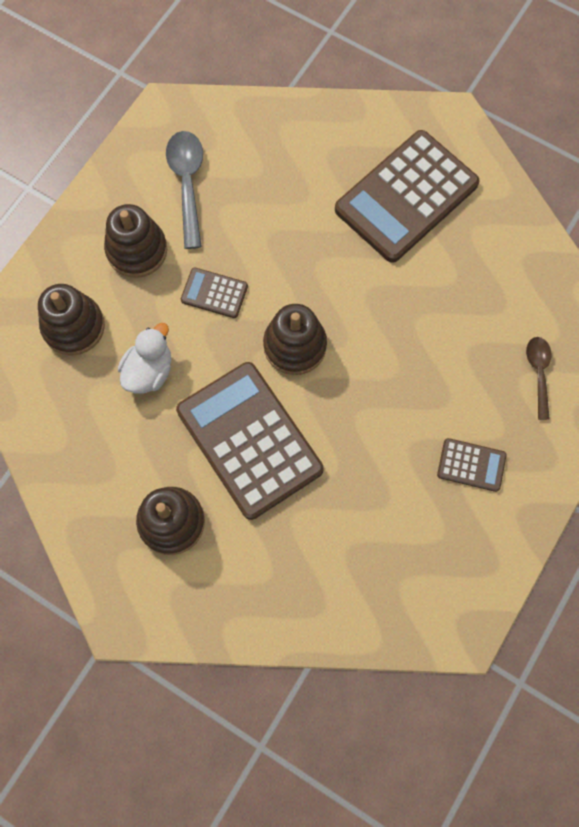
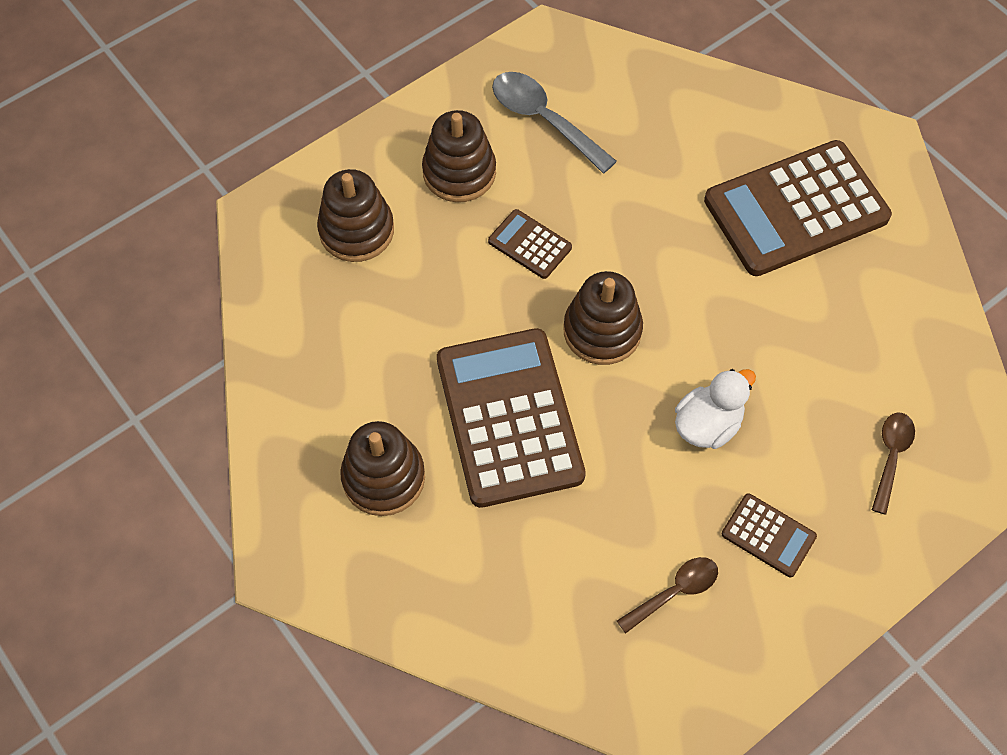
camera: 20 degrees right, 10 degrees down
white duck [118,323,171,394] -> white duck moved to [675,369,756,449]
grey spoon [166,131,203,249] -> grey spoon turned 60 degrees counterclockwise [492,72,617,173]
none -> brown spoon [617,557,718,634]

